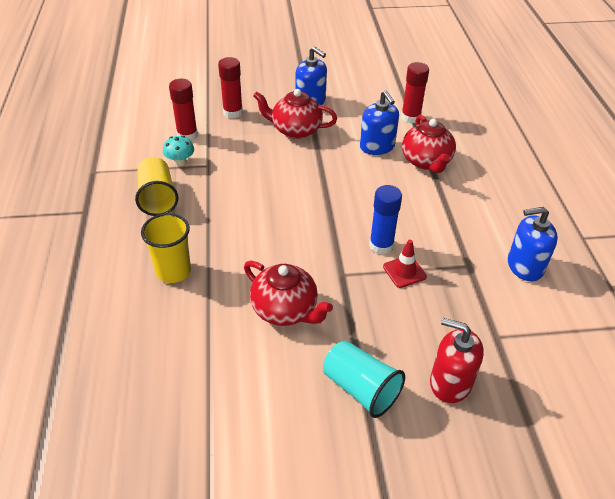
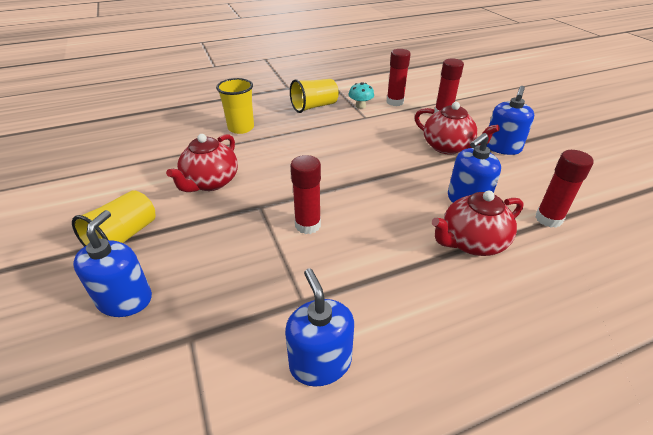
camera: 75 degrees right, 5 degrees down
red teapot [253,89,337,139] -> red teapot turned 135 degrees clockwise [415,102,500,154]
turquoise cup [323,341,405,418] -> yellow cup [72,190,156,247]
blue glue stick [369,185,402,255] -> red glue stick [290,155,321,234]
red traffic cone [383,240,427,288] -> none
red soap dispenser [430,318,484,403] -> blue soap dispenser [73,210,152,317]

